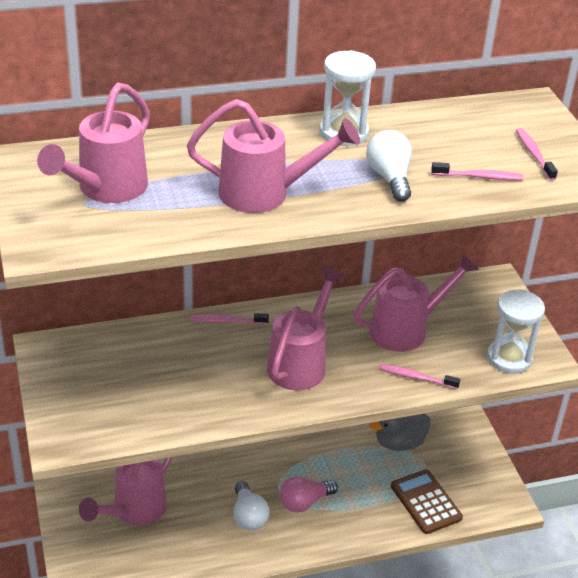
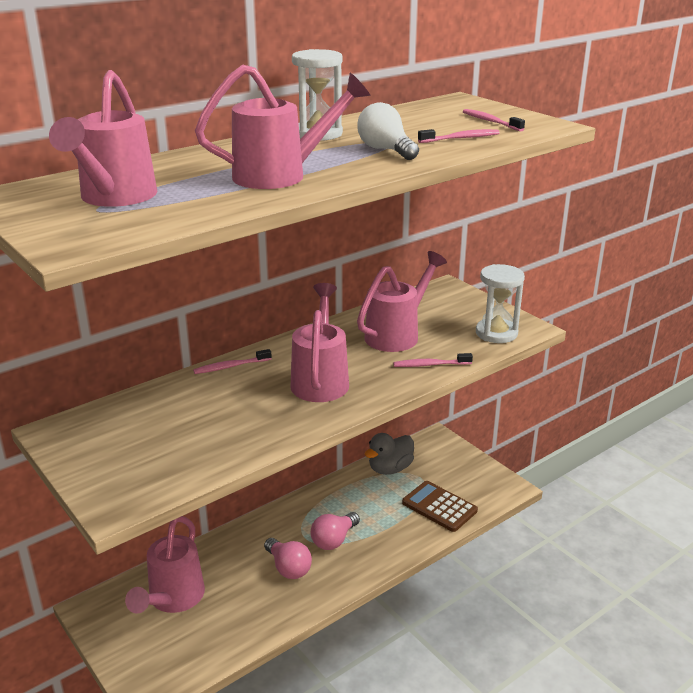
camera: 20 degrees left, 10 degrees down
white light bulb [233,481,270,531] -> pink light bulb [264,538,312,579]

